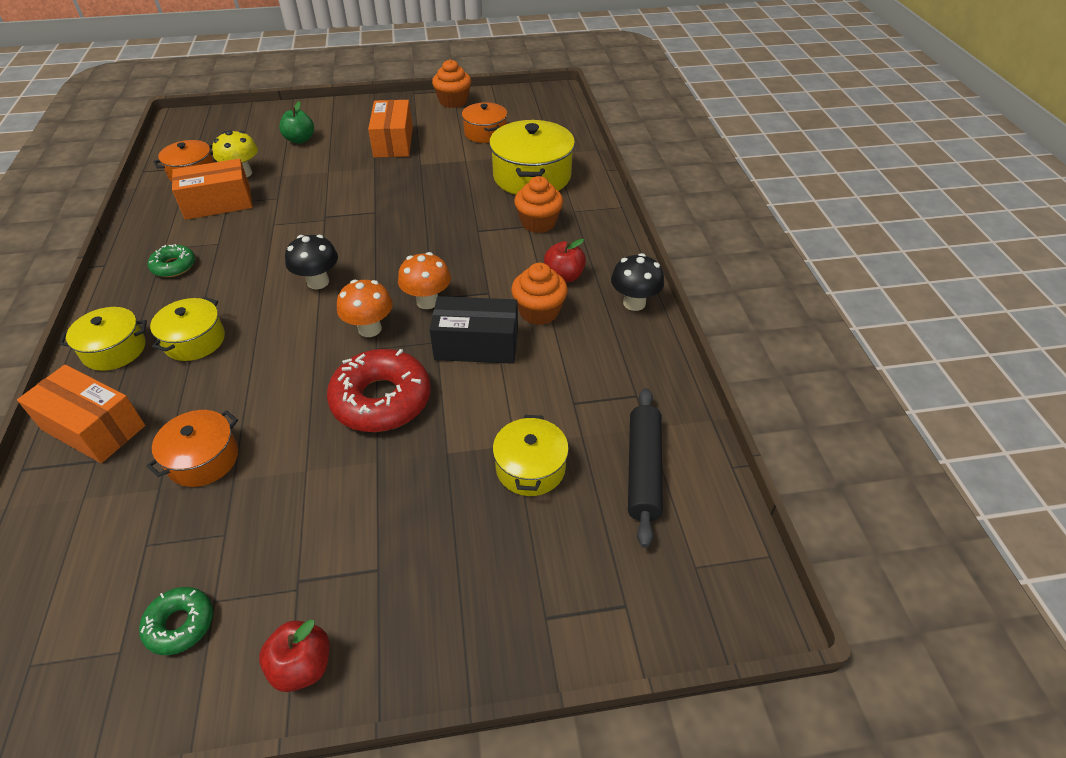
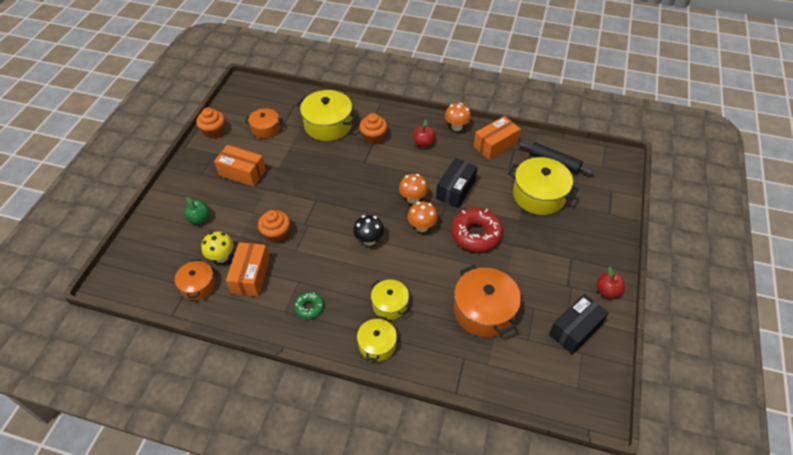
camera: 65 degrees left, 5 degrees up
orange box [17,365,145,463] -> orange box moved to [474,116,521,160]
green donut [139,587,213,655] -> black box [549,294,609,355]
orange pot [147,410,238,487] -> orange pot [454,265,521,337], size x1.70
yellow pot [493,415,569,496] -> yellow pot [508,157,579,215], size x1.70
orange cupcake [511,263,568,325] -> orange cupcake moved to [258,210,290,243]
black mushroom [611,253,664,311] -> orange mushroom [445,103,471,131]

